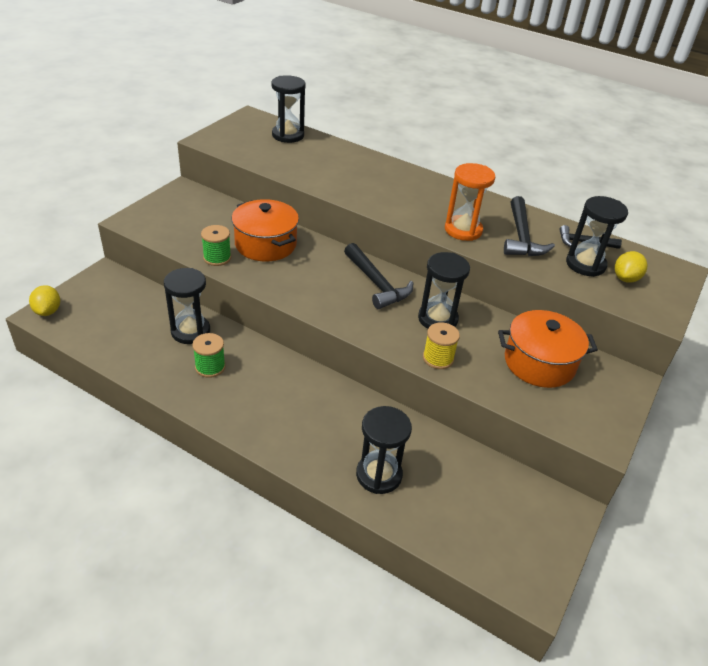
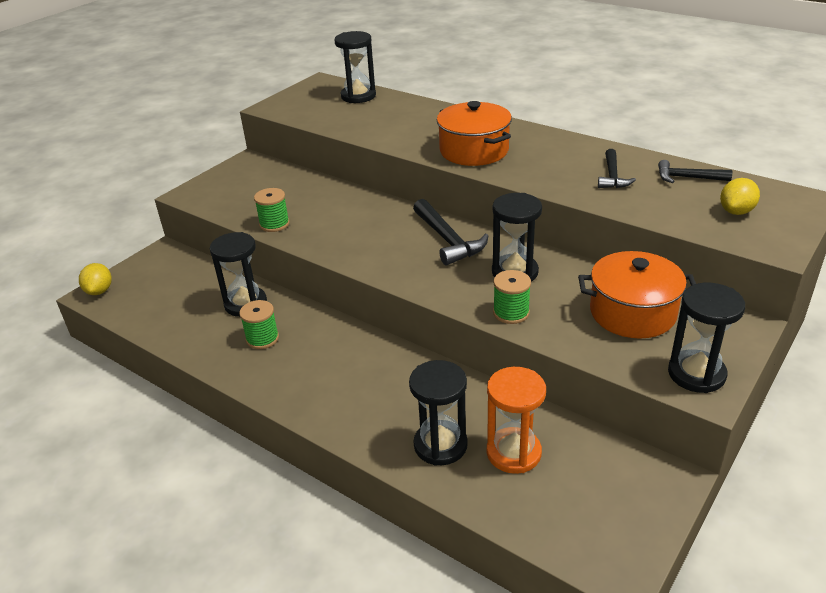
camera: 10 degrees right, 5 degrees down
orange pot [232,199,299,262] -> orange pot moved to [437,101,512,166]
yellow spool [423,322,460,369] -> green spool [493,270,531,324]
orange hourglass [445,163,495,241] -> orange hourglass moved to [487,367,546,474]
black hammer [504,196,555,256] -> black hammer [598,149,636,188], size x0.64
black hourglass [566,196,628,277] -> black hourglass moved to [668,283,745,393]

